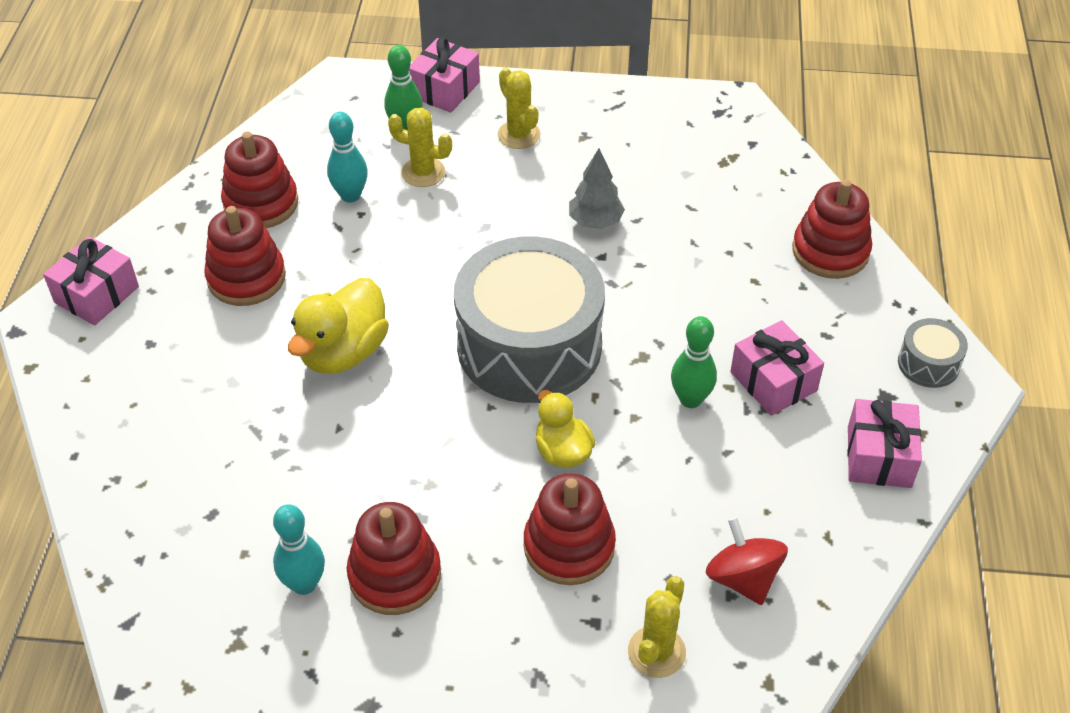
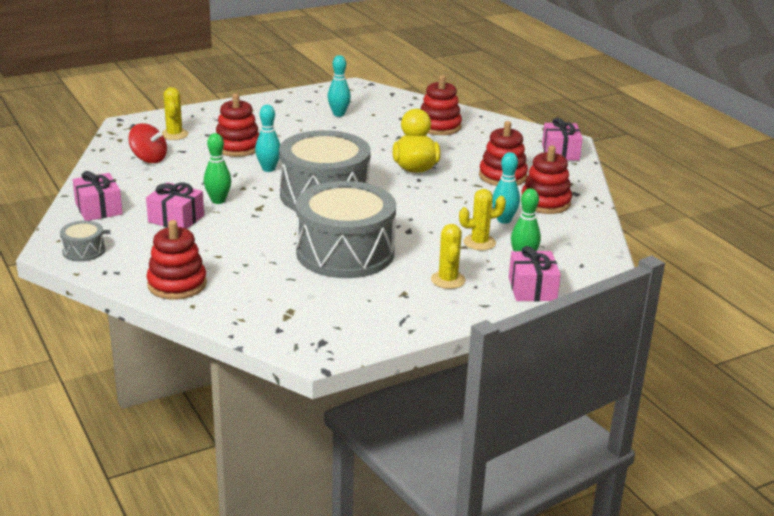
camera: 145 degrees right, 20 degrees down
red stacking toy [347,502,441,615] -> red stacking toy moved to [421,75,462,135]
yellow cactus [498,68,541,149] -> yellow cactus turned 60 degrees clockwise [431,224,465,289]
yellow duck [536,390,596,468] -> turquoise bowling pin [255,105,280,172]
grey tree [569,148,625,229] -> grey drum [296,181,396,278]

